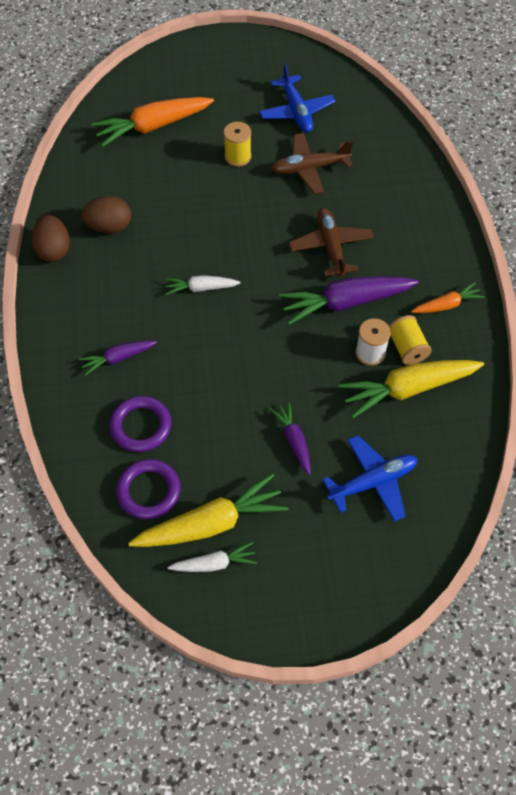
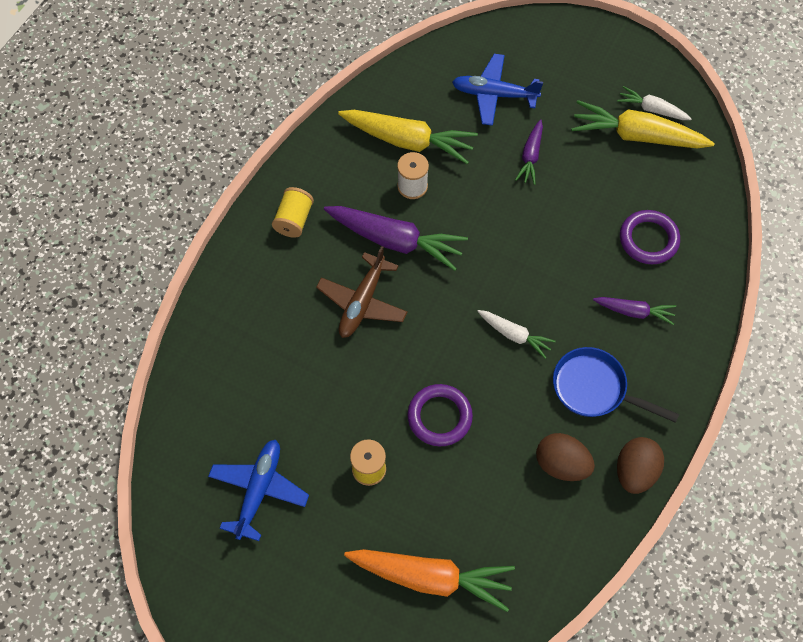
camera: 145 degrees left, 5 degrees up
purple ring [116,459,181,519] -> purple ring moved to [407,384,473,446]
brown plane [271,133,353,194] -> none
yellow spool [389,315,432,365] -> yellow spool moved to [272,187,314,238]
orange carrot [411,282,485,313] -> none
none -> blue pan [553,347,679,423]

